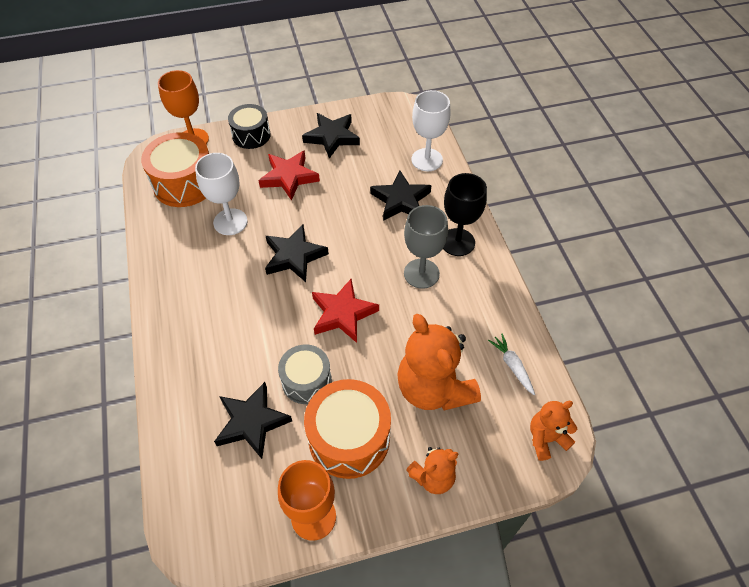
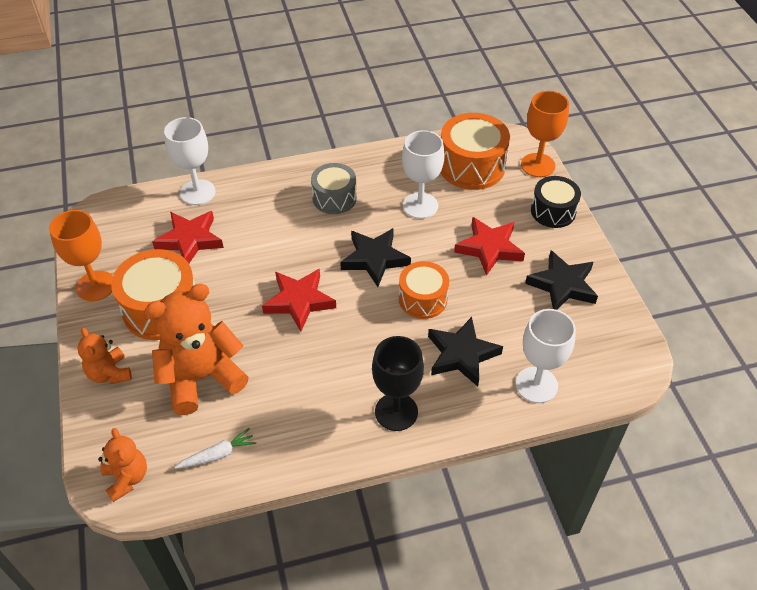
camera: 90 degrees right, 5 degrees down
black star [214,382,292,459] -> red star [152,211,224,263]
grey drum [278,344,332,404] -> grey drum moved to [311,163,357,214]
grey goblet [404,205,448,289] -> none
none -> white goblet [164,117,215,205]
none -> orange drum [399,261,449,319]

